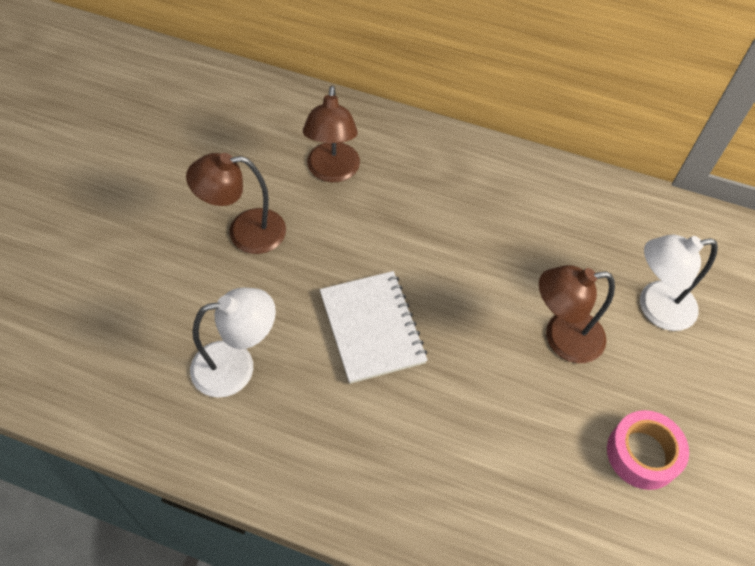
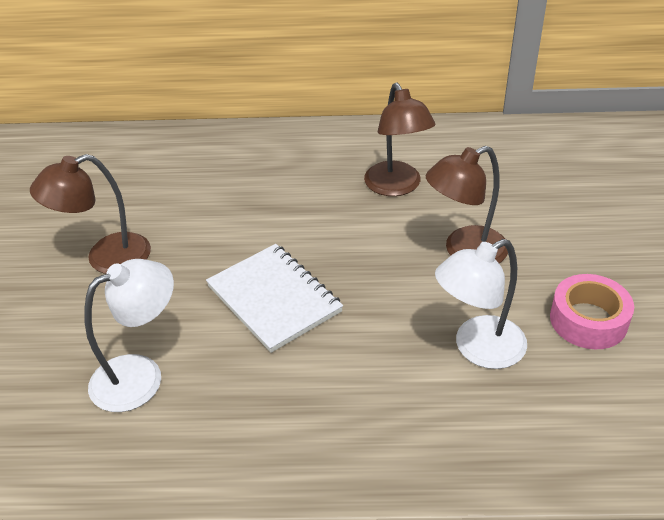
camera: 15 degrees left, 15 degrees down
brown lamp [303,86,360,182] -> brown lamp moved to [364,83,435,196]
white lamp [640,235,718,331] -> white lamp moved to [435,239,527,369]

